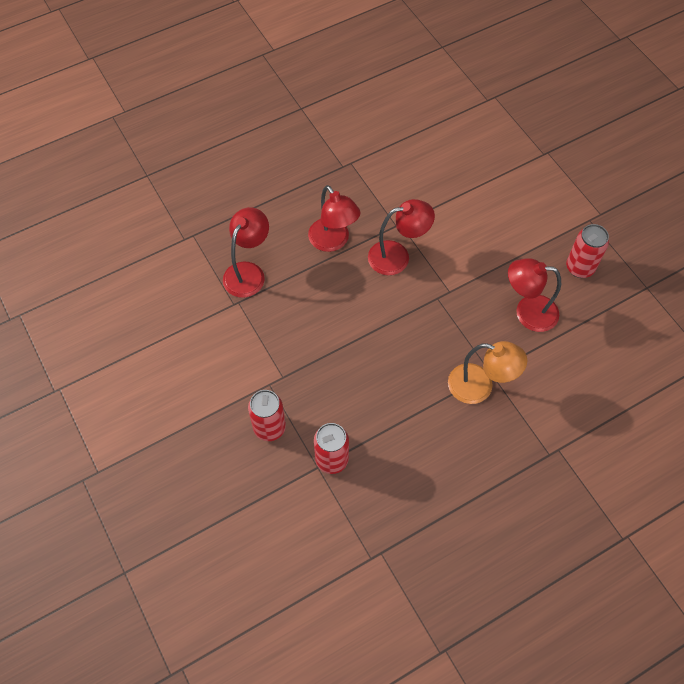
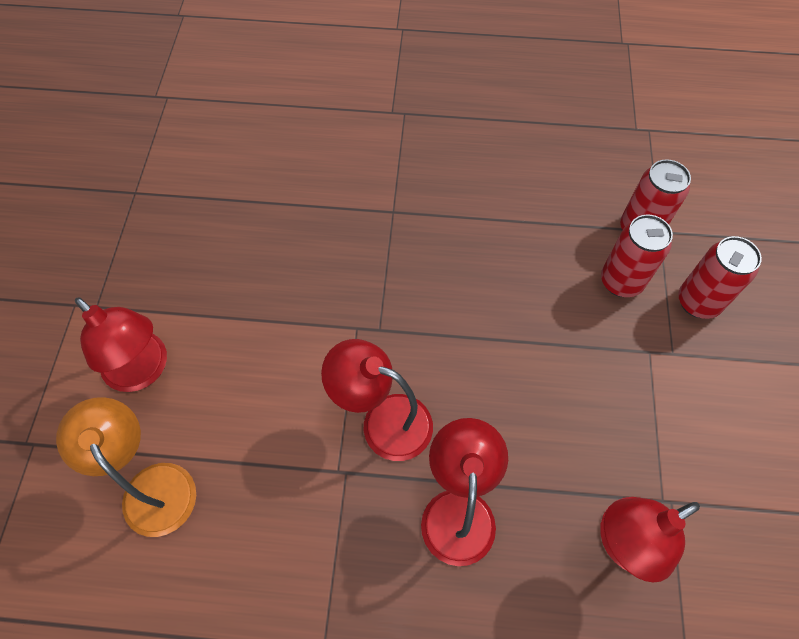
camera: 145 degrees left, 0 degrees up
orange lamp [448,341,527,404] -> orange lamp moved to [56,397,196,537]
red lamp [508,258,561,332] -> red lamp moved to [75,297,167,392]
red can [566,224,609,278] -> red can moved to [601,214,673,297]

